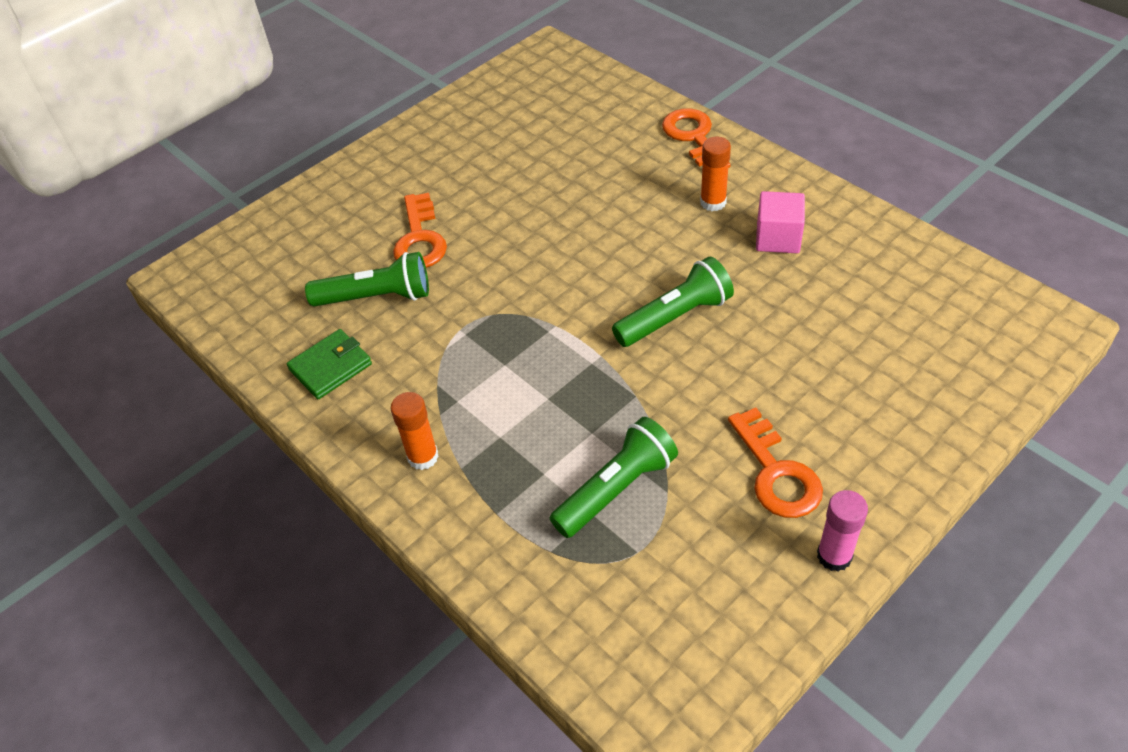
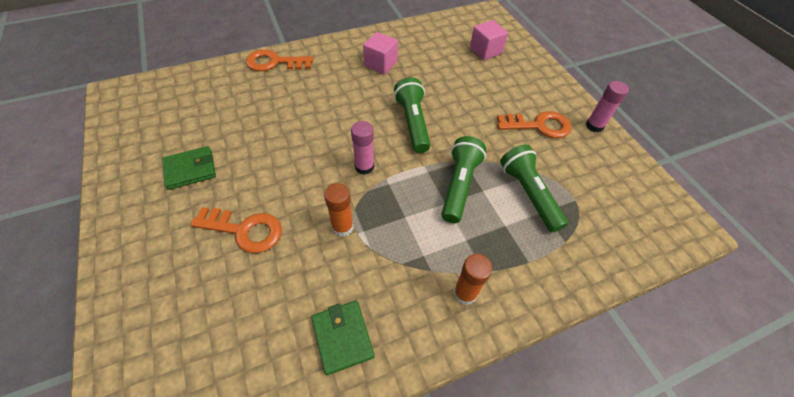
camera: 75 degrees left, 5 degrees up
green flashlight [305,252,429,307] -> green flashlight moved to [441,136,486,223]
orange glue stick [700,137,731,211] -> orange glue stick moved to [324,183,354,237]
none -> green wallet [162,146,216,190]
none -> pink glue stick [351,121,374,175]
none -> pink cube [470,20,508,60]

